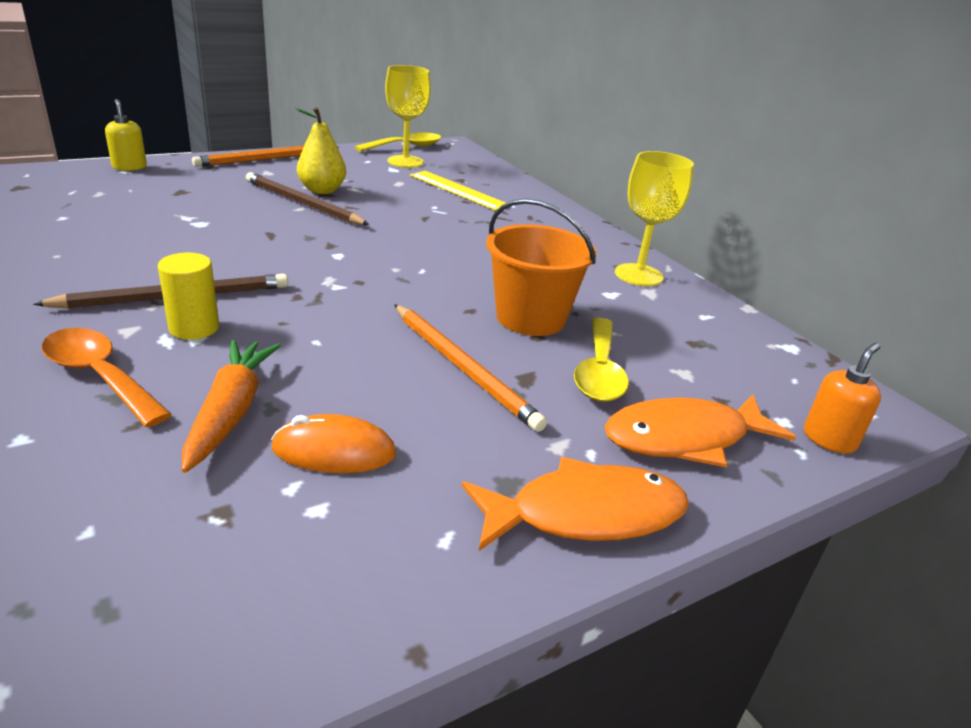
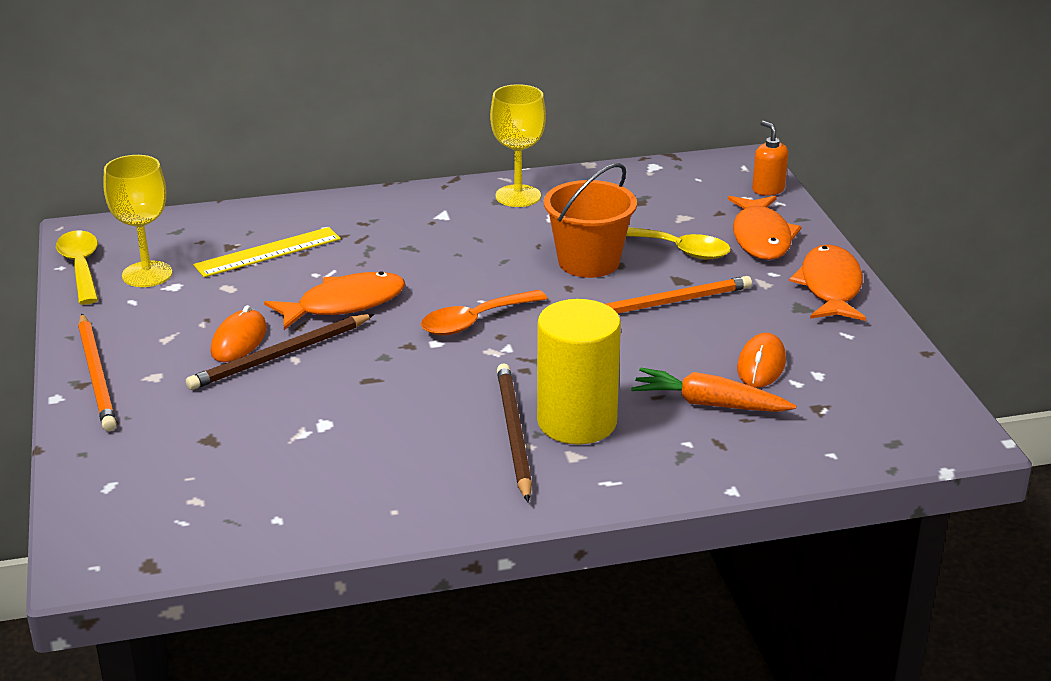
camera: 70 degrees left, 0 degrees up
orange spoon [41,328,172,427] -> orange spoon moved to [421,290,548,335]
yellow soap dispenser [105,99,147,171] -> none
yellow cylinder [158,253,219,340] -> yellow cylinder [537,299,621,445], size x1.84
yellow pear [295,107,346,194] -> orange mouse [210,305,267,362]
none -> orange fish [264,271,406,330]

